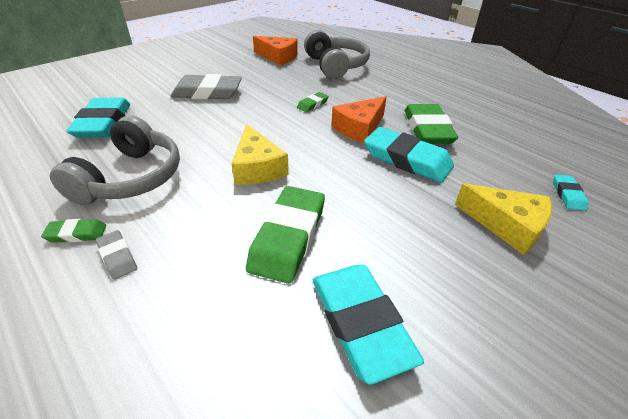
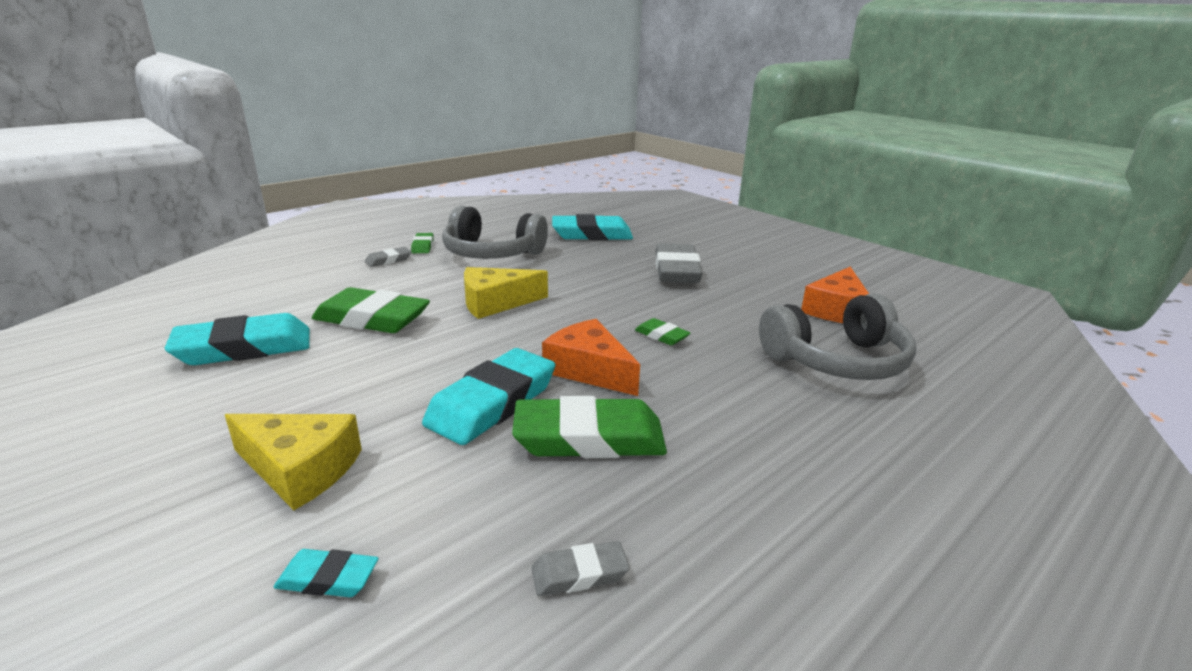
camera: 90 degrees right, 15 degrees down
yellow cheese [455,183,552,255] -> yellow cheese turned 105 degrees counterclockwise [225,414,362,510]
none -> grey eraser [531,541,630,596]

